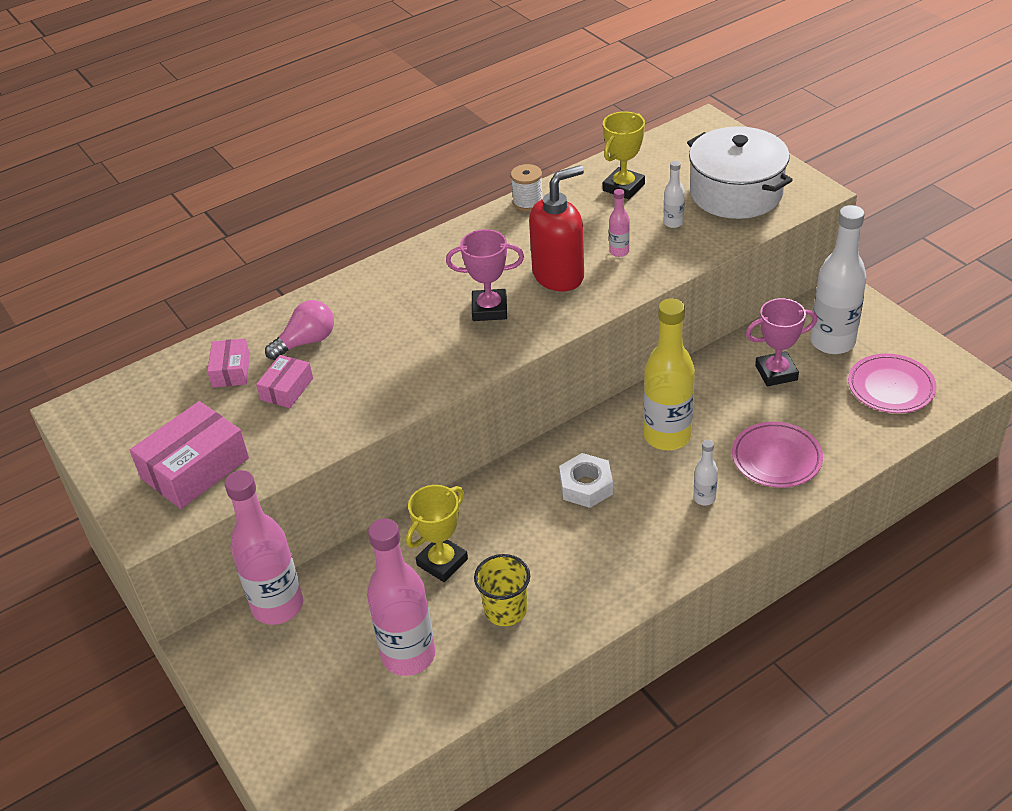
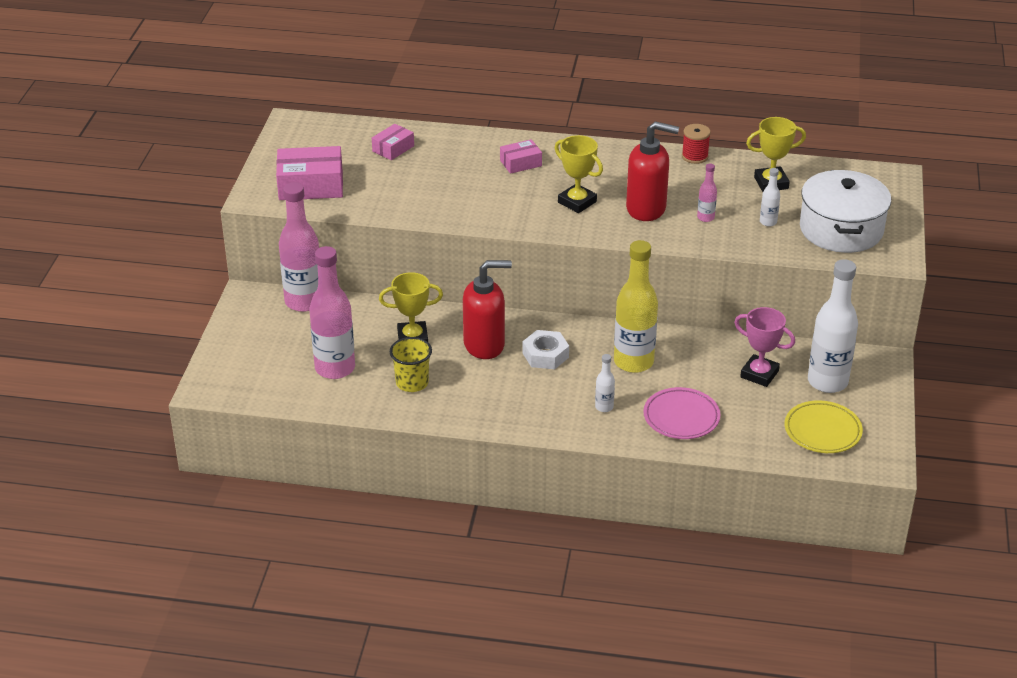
camera: 40 degrees right, 5 degrees down
pink box [256,355,313,408] -> pink box moved to [500,139,542,174]
pink light bulb [265,300,334,360] -> none
pink trophy [446,229,524,321] -> yellow trophy [555,135,603,213]
white spool [511,164,543,211] -> red spool [682,124,711,164]
pink plate [848,354,936,413] -> yellow plate [785,400,863,453]
none -> red soap dispenser [463,260,512,359]

